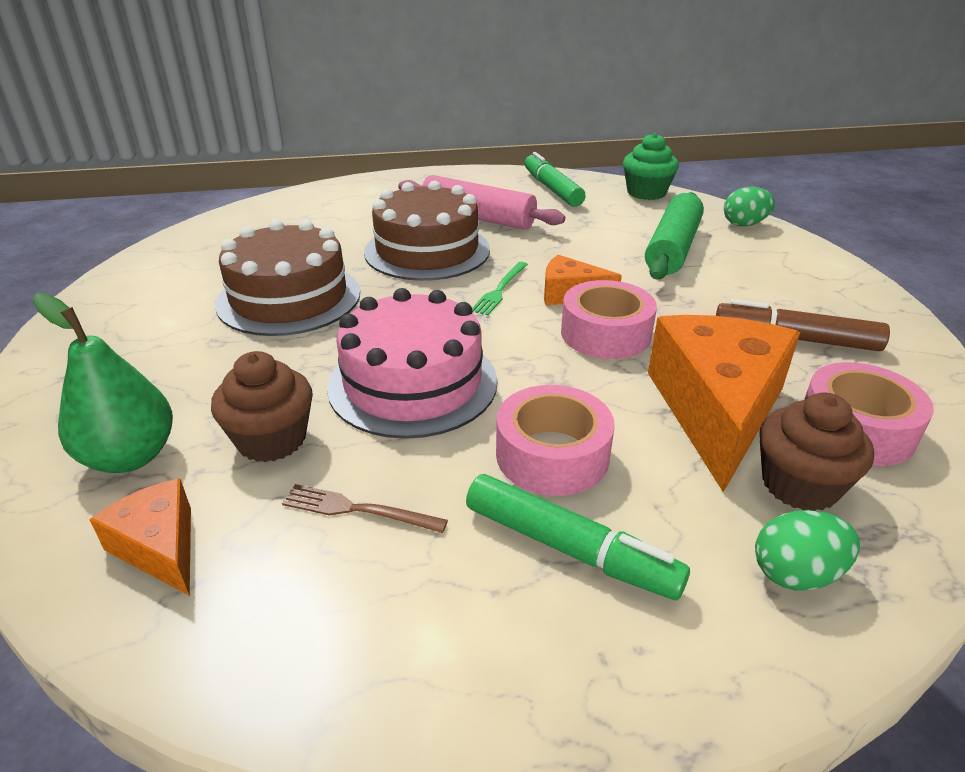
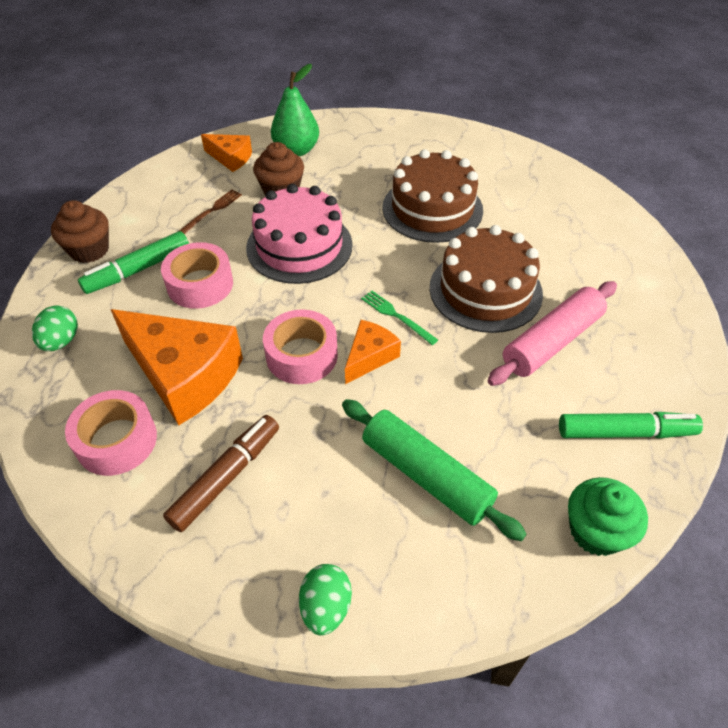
camera: 110 degrees right, 15 degrees up
orange cheese [89,478,191,596] -> orange cheese turned 45 degrees clockwise [201,134,252,172]
green egg [724,187,775,226] -> green egg moved to [299,564,352,636]
brown cupcake [760,392,874,511] -> brown cupcake moved to [51,200,109,263]

